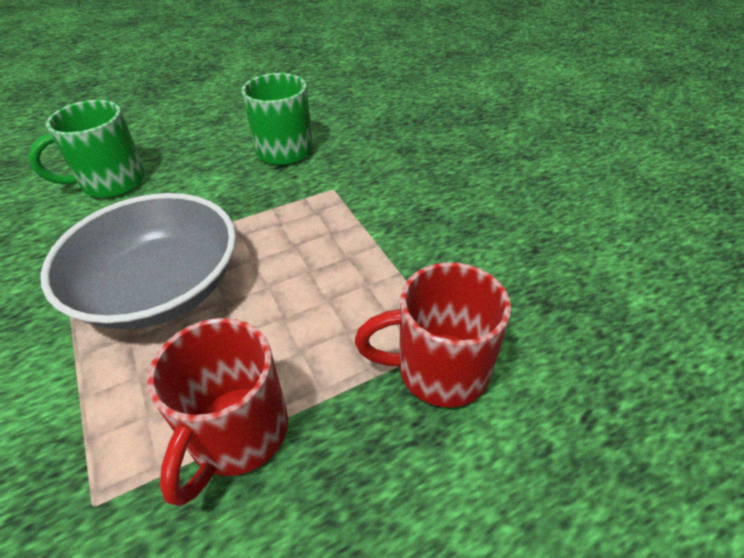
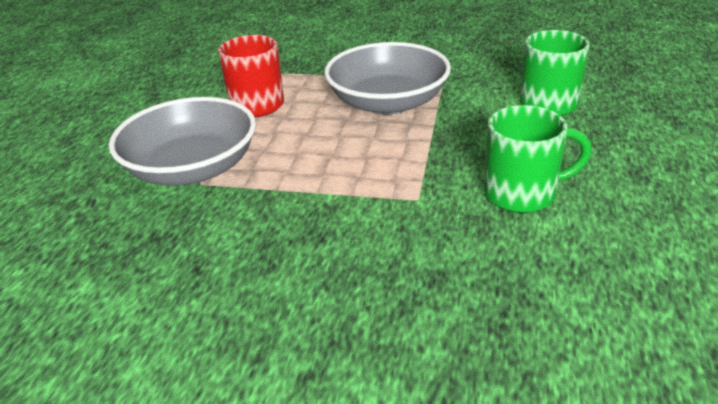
camera: 130 degrees right, 10 degrees down
red mug [355,262,511,407] -> grey bowl [109,97,256,186]

